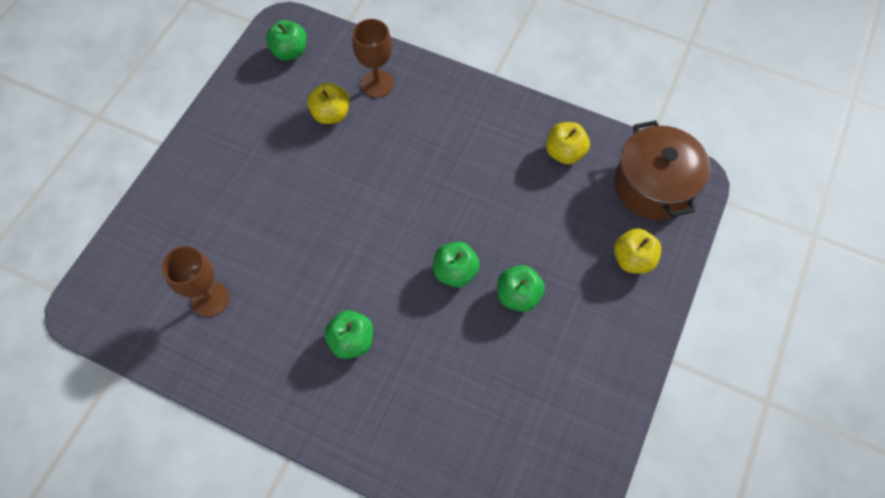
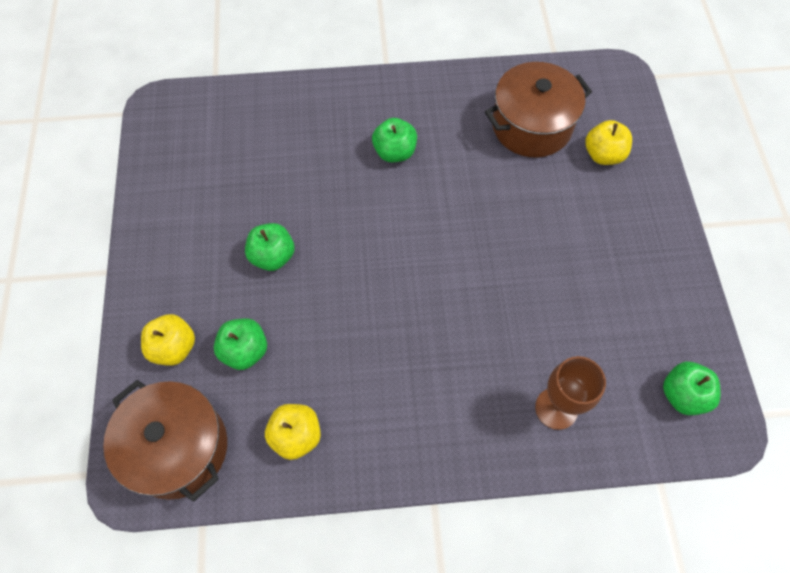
camera: 150 degrees right, 0 degrees up
brown goblet [161,246,229,317] -> brown pot [485,62,592,158]
yellow apple [307,83,350,124] -> yellow apple moved to [585,120,632,165]
green apple [433,242,480,287] -> green apple moved to [214,319,267,370]

